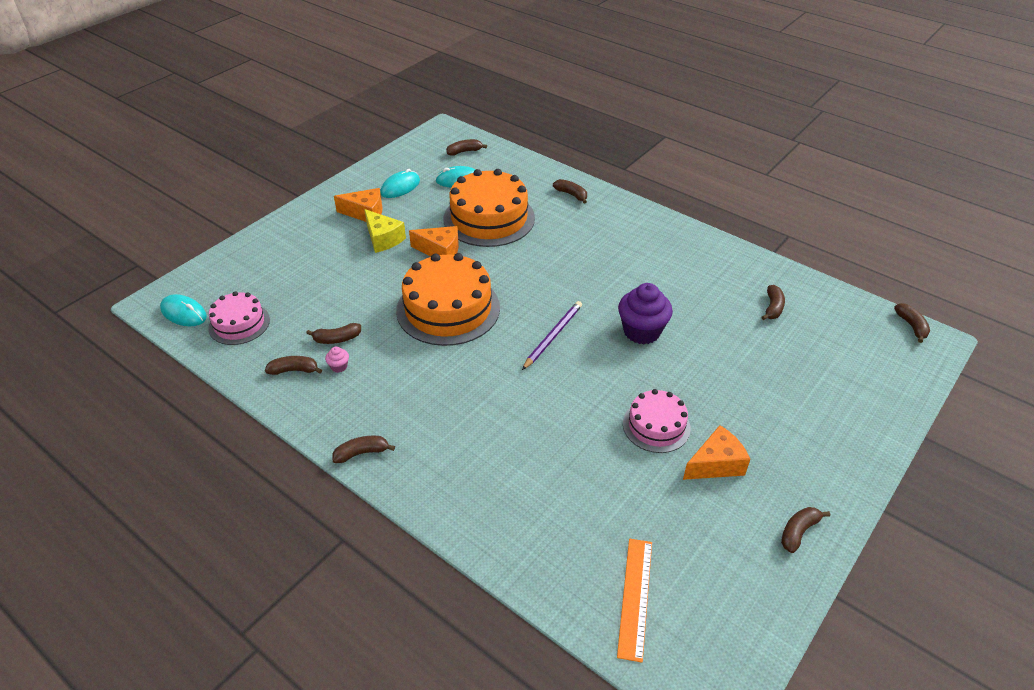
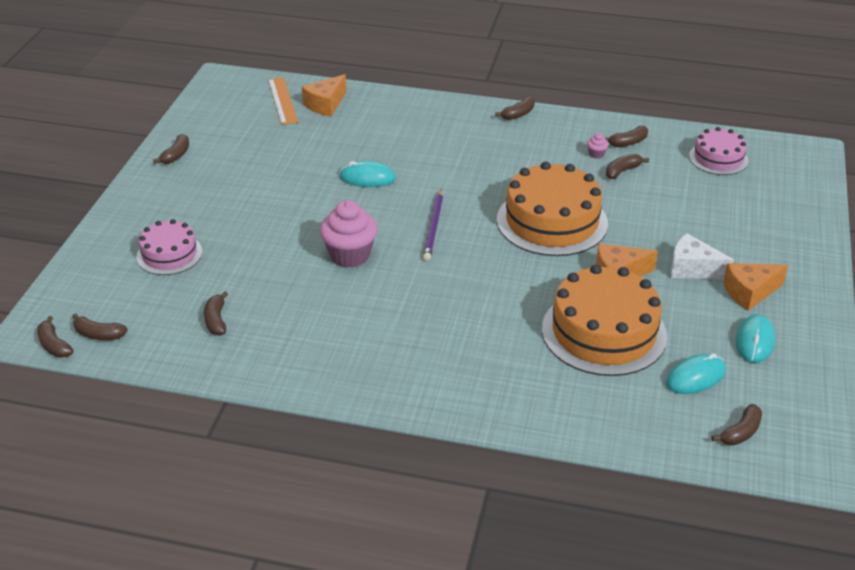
camera: 155 degrees right, 5 degrees down
turquoise mouse [160,294,207,326] -> turquoise mouse moved to [339,161,396,187]
yellow cheese [364,209,406,253] -> white cheese [670,233,735,279]
brown banana [553,179,587,203] -> brown banana moved to [72,313,128,340]
purple cupcake [618,283,673,344] -> pink cupcake [320,200,378,268]
pink cake [623,389,691,453] -> pink cake moved to [136,219,202,275]
orange cheese [683,425,750,480] -> orange cheese moved to [302,74,347,117]

